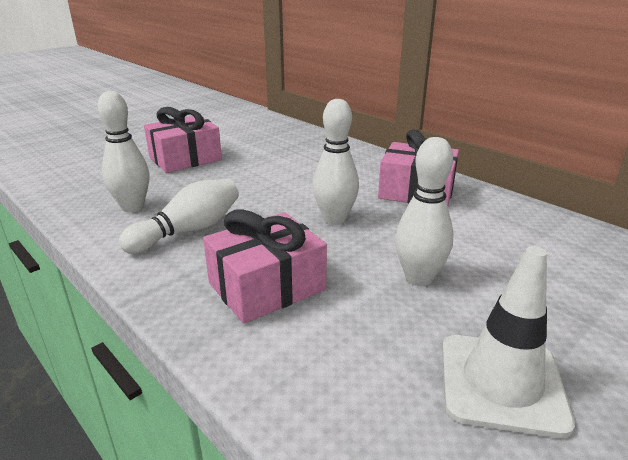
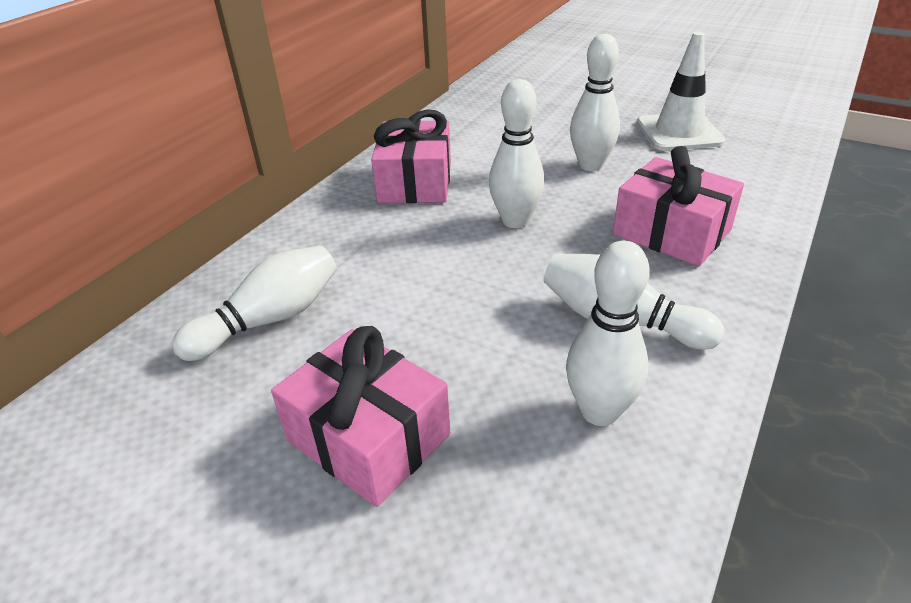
camera: 105 degrees left, 10 degrees up
none -> white bowling pin [172,245,337,361]

